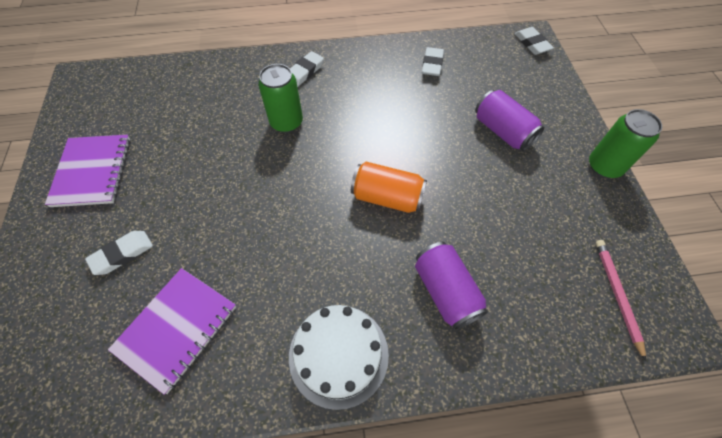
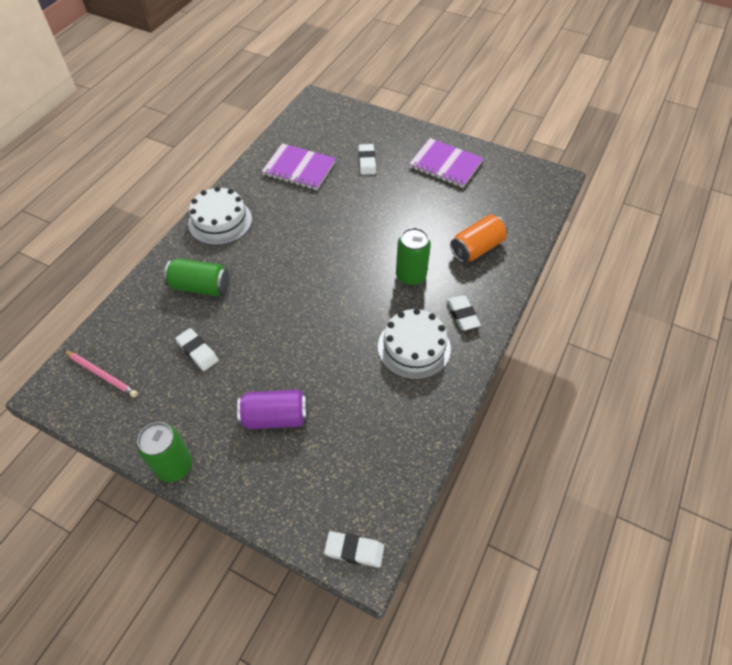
camera: 125 degrees right, 5 degrees down
purple notebook [108,268,236,395] -> purple notebook turned 45 degrees counterclockwise [262,143,336,190]
orange can [351,162,427,213] -> orange can moved to [450,215,508,263]
purple can [415,242,488,330] -> green can [164,258,229,296]
white eraser [422,47,444,76] -> white eraser moved to [175,328,219,371]
none -> white cake [378,308,451,380]

